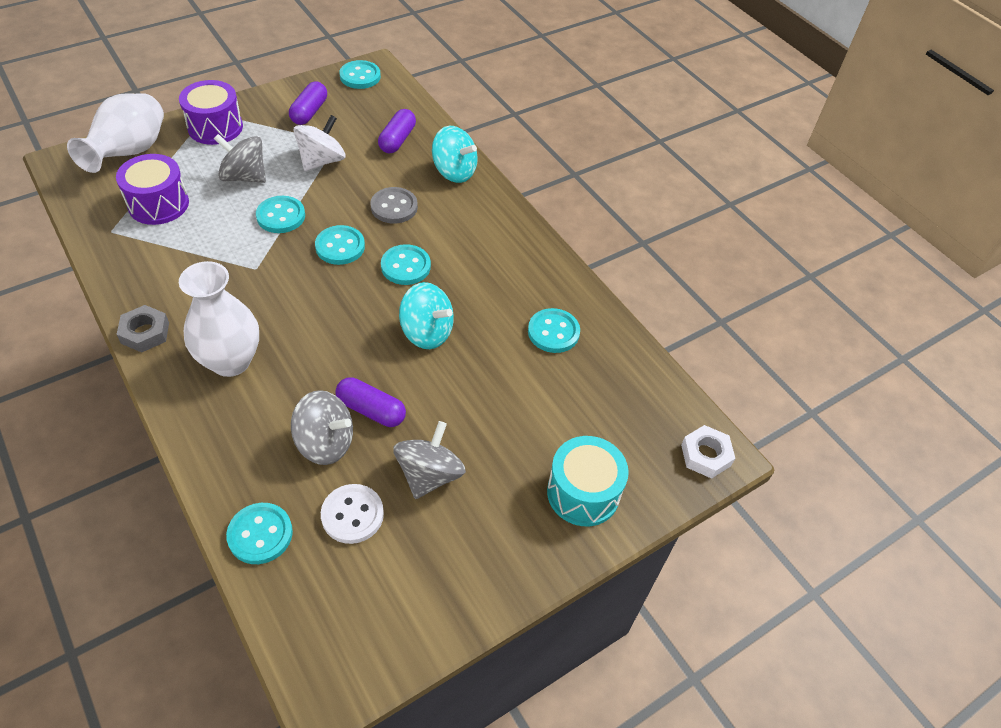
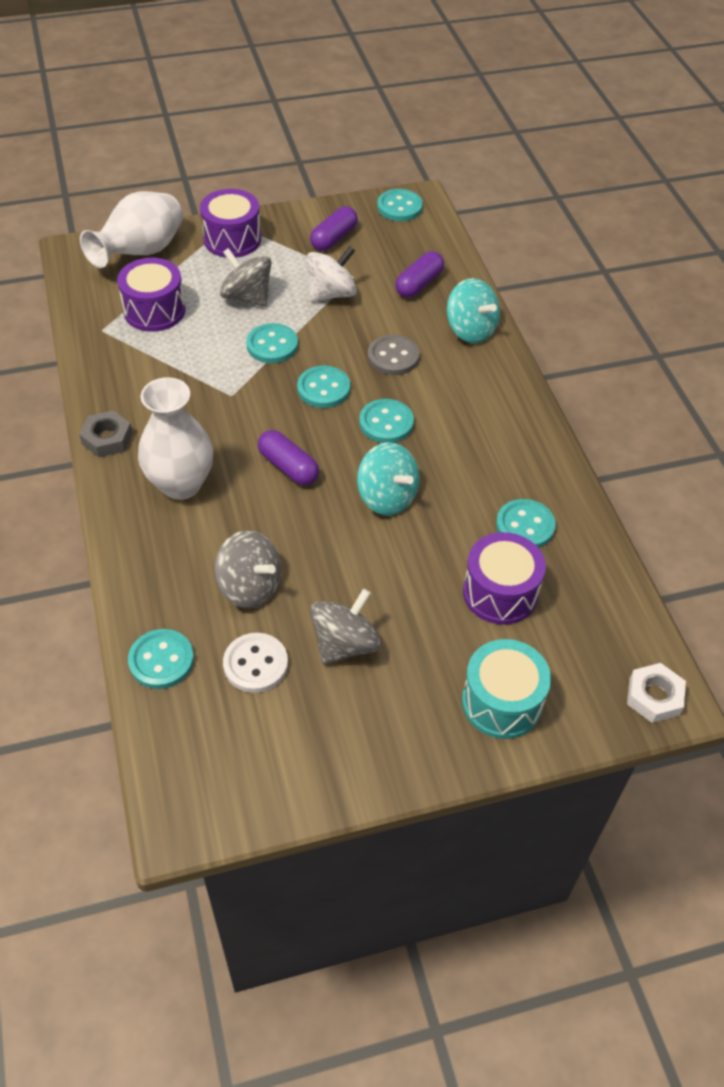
camera: 20 degrees right, 0 degrees up
purple capsule [335,377,406,427] -> purple capsule moved to [258,430,319,485]
none -> purple drum [463,532,546,625]

